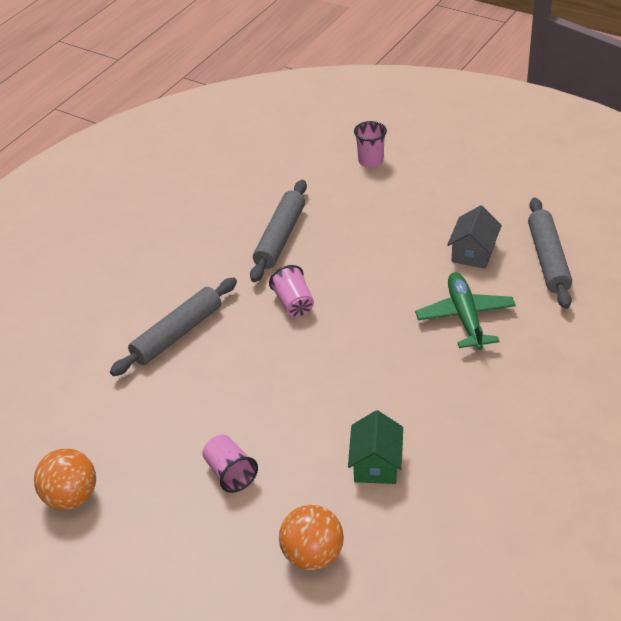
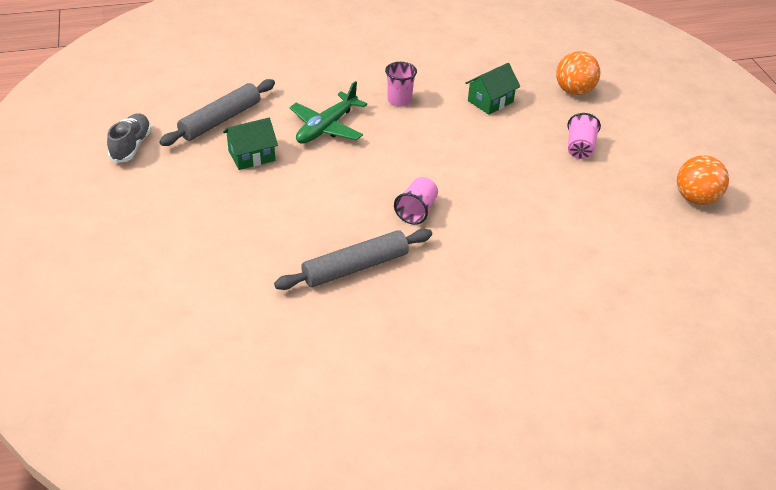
camera: 140 degrees left, 0 degrees up
grey rolling pin [110,277,237,376] -> none
pink cup [354,121,387,167] -> pink cup moved to [385,62,417,107]
grey house [447,205,502,269] -> green house [223,118,278,170]
none -> grey shoe [107,113,152,163]

